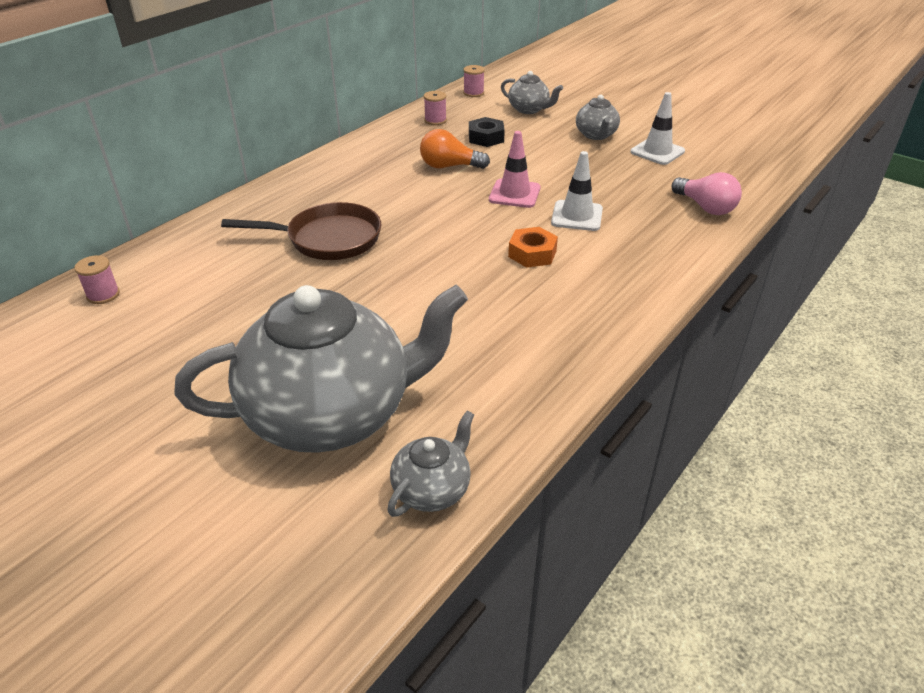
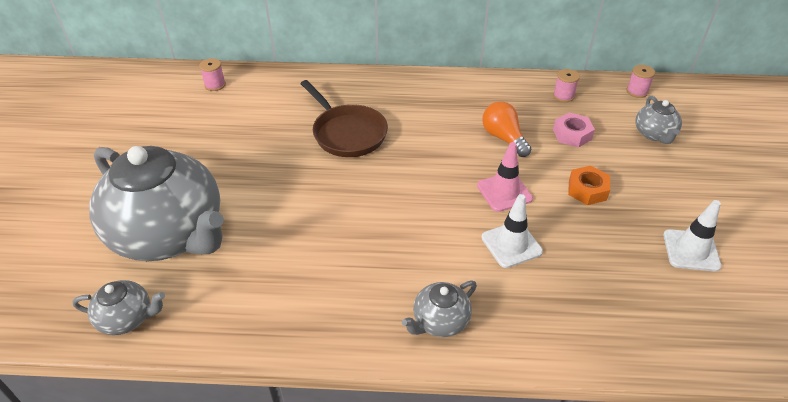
camera: 55 degrees right, 5 degrees up
black nut [469,117,505,147] -> pink nut [553,113,595,148]
orange nut [508,227,558,268] -> orange nut moved to [568,166,610,205]
grey teapot [576,95,620,140] -> grey teapot moved to [402,280,477,337]
pink light bulb [672,172,742,215] -> none

